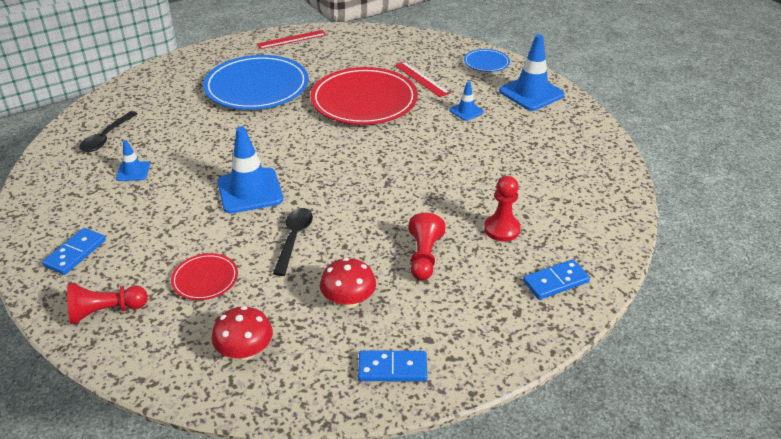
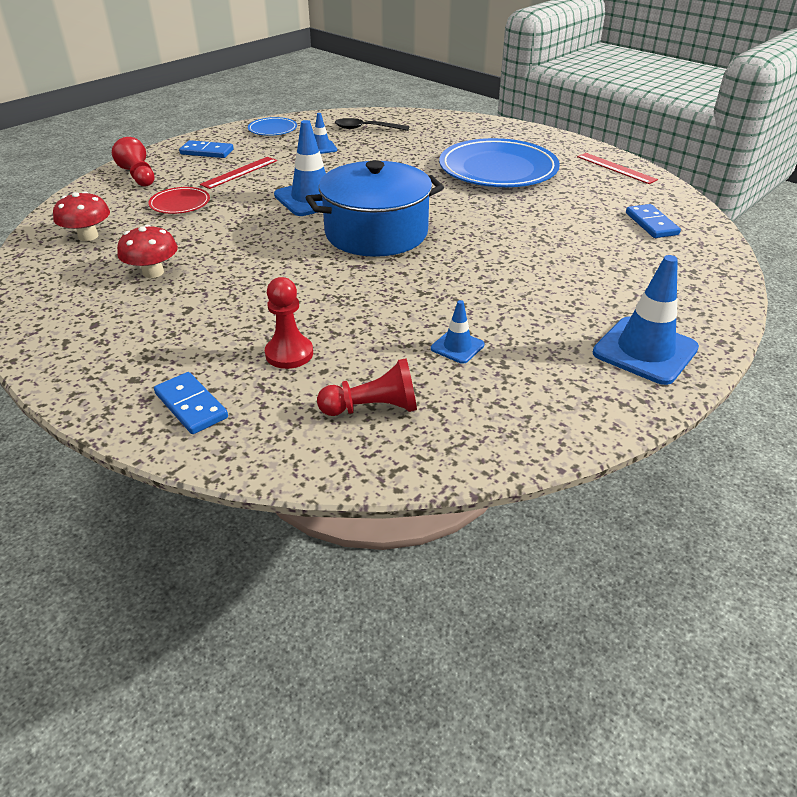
camera: 75 degrees right, 0 degrees up
black spoon [273,208,313,276] -> none
red plate [310,67,418,125] -> none
blue domino [358,351,427,382] -> blue domino moved to [626,204,681,238]
red ruler [394,62,450,97] -> red ruler moved to [200,157,277,189]
red pawn [408,213,446,280] -> red pawn moved to [317,358,417,416]
blue traffic cone [449,81,484,121] -> blue traffic cone moved to [431,300,485,364]
blue plate [464,49,510,72] -> blue plate moved to [248,117,297,136]
none -> blue pot [306,160,444,257]

